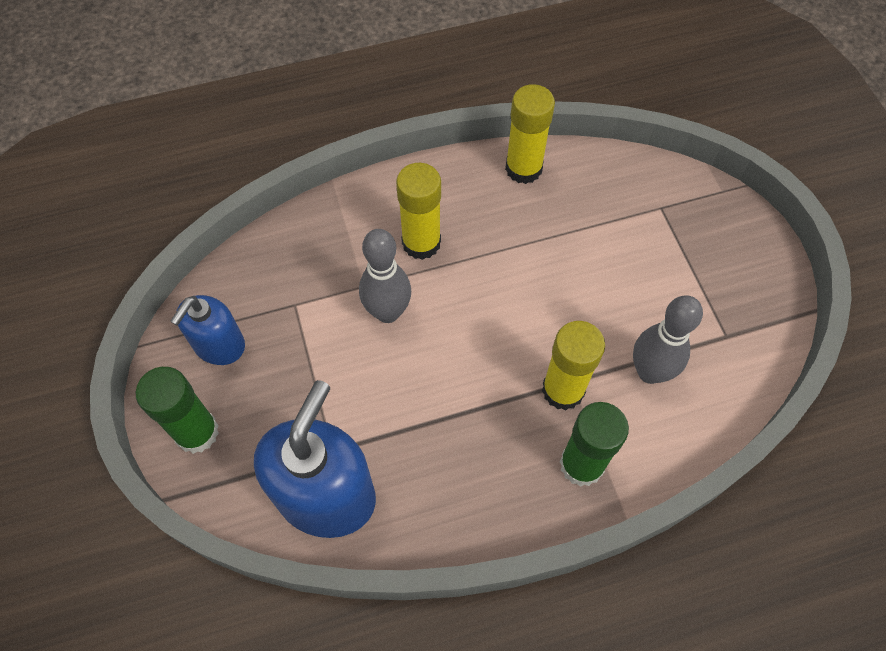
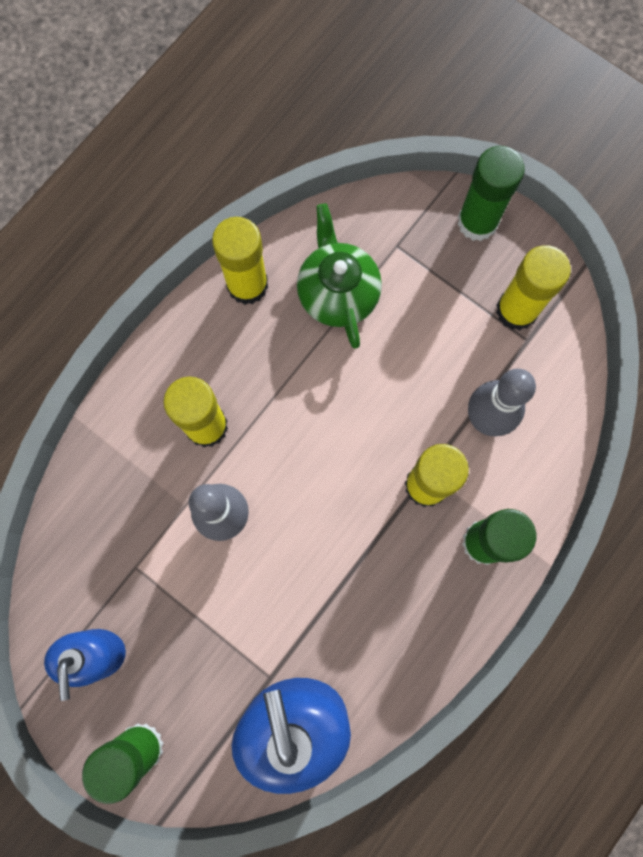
camera: 35 degrees left, 15 degrees up
none -> green teapot [297,203,382,349]
none -> green glue stick [457,146,525,241]
none -> yellow glue stick [496,245,571,331]

